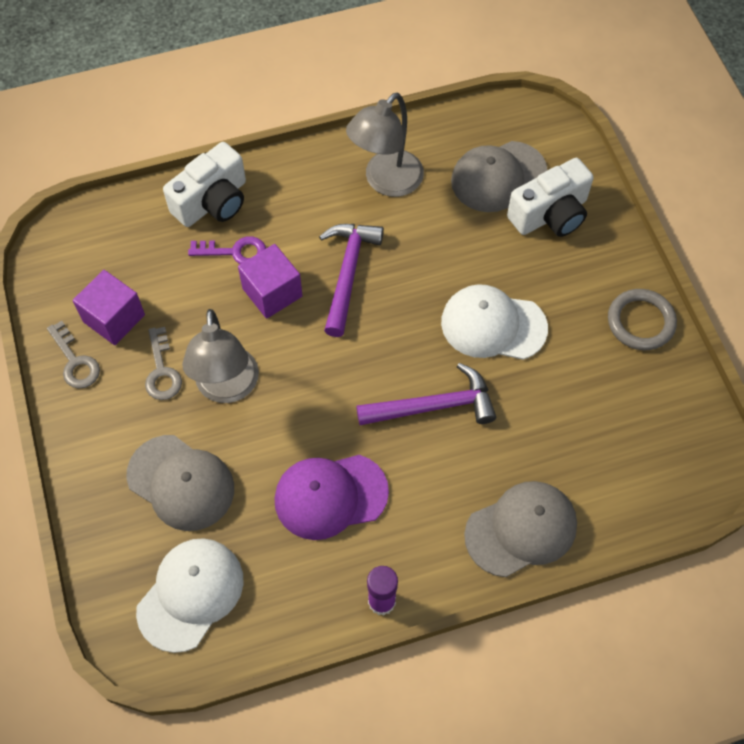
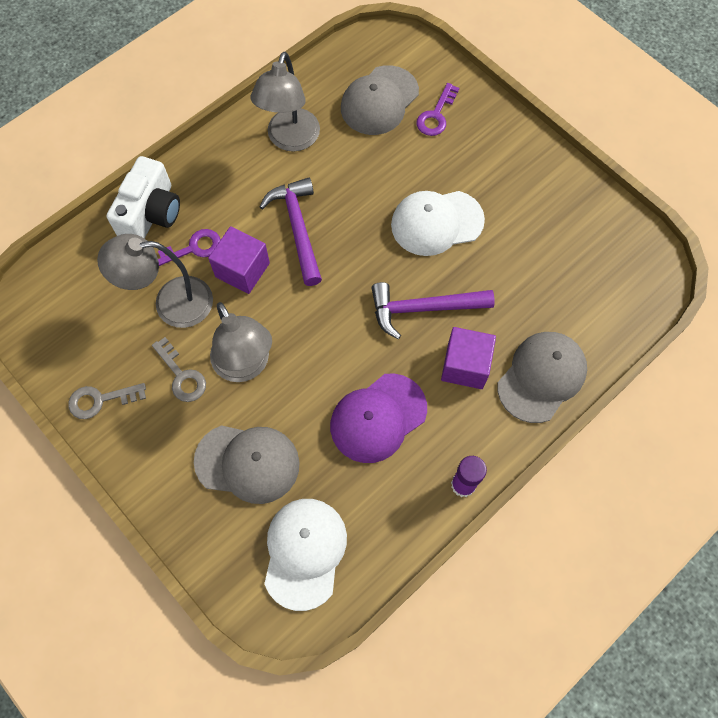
camera: 25 degrees left, 5 degrees up
grey key [47,321,100,389] -> grey key turned 135 degrees clockwise [68,383,146,419]
purple cube [73,270,145,345] -> purple cube moved to [441,327,496,389]
purple hammer [356,363,496,425] -> purple hammer turned 150 degrees counterclockwise [371,282,495,339]
white camera [507,158,594,237] -> purple key [417,83,459,136]
grey ring [608,289,677,350] -> none
none -> grey lamp [97,234,213,328]

